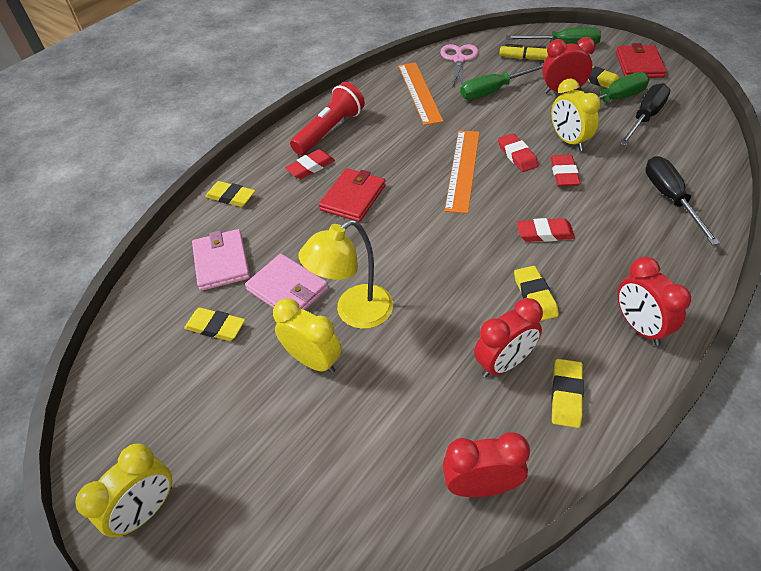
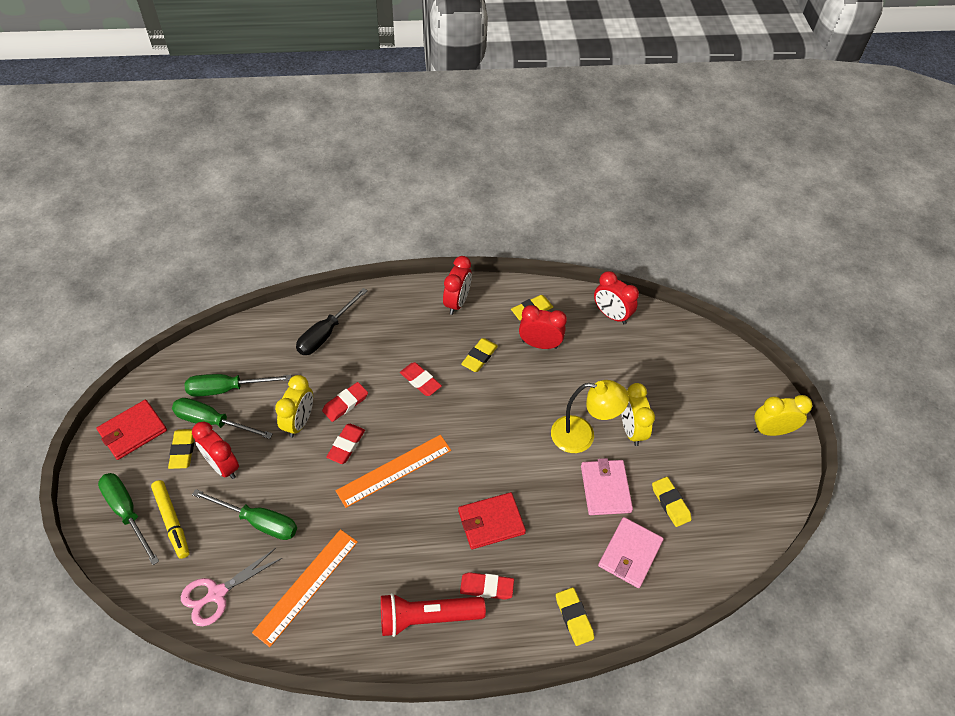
camera: 140 degrees left, 5 degrees up
black screwdriver [619,83,670,146] -> green screwdriver [185,374,291,397]

